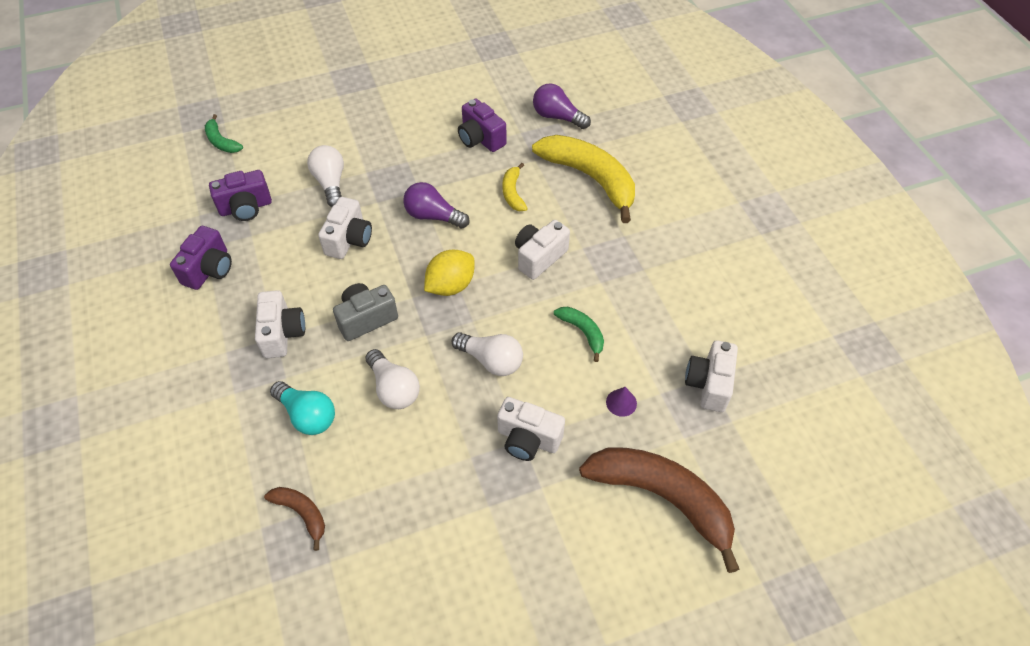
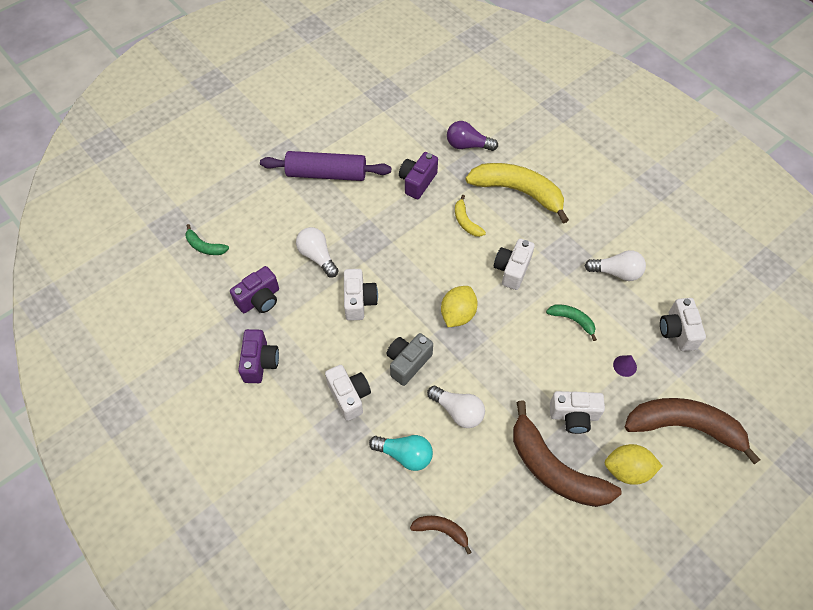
camera: 20 degrees left, 5 degrees up
purple light bulb [403,182,470,229] -> none
white light bulb [452,332,523,376] -> white light bulb moved to [584,250,646,281]
purple camera [458,99,507,152] -> purple camera turned 90 degrees clockwise [399,152,438,199]
none -> purple rolling pin [260,151,391,181]
none -> brown banana [513,401,622,507]
none -> yellow lemon [605,444,662,485]

